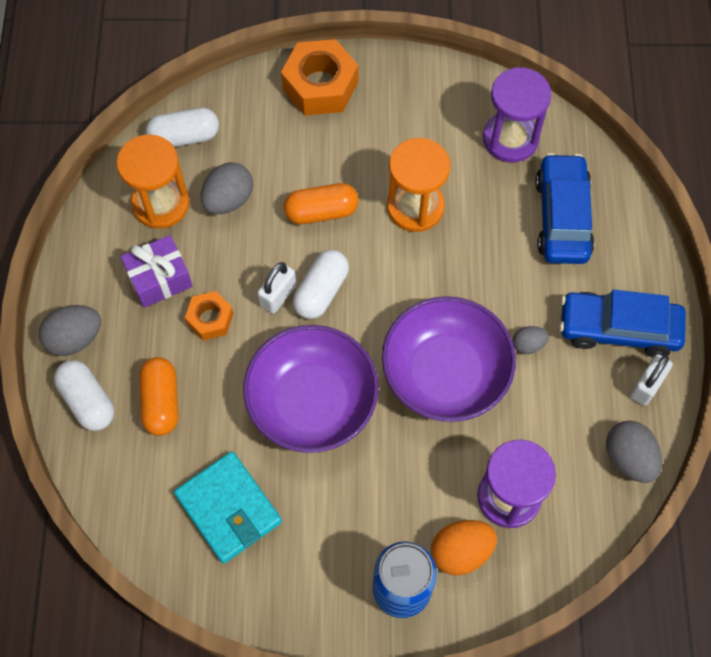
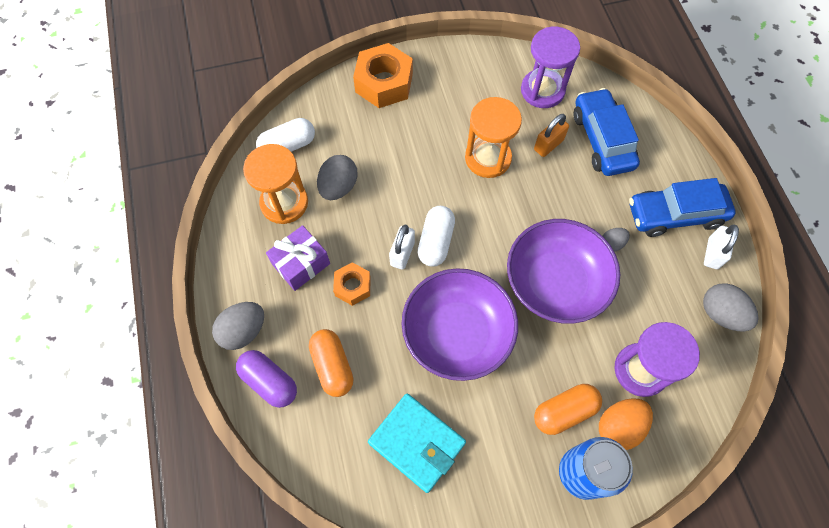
camera: 15 degrees left, 0 degrees up
white capsule [54,360,114,431] -> purple capsule [236,350,297,408]
orange capsule [284,183,359,224] -> orange capsule moved to [534,384,602,435]
none -> orange padlock [534,114,569,157]

